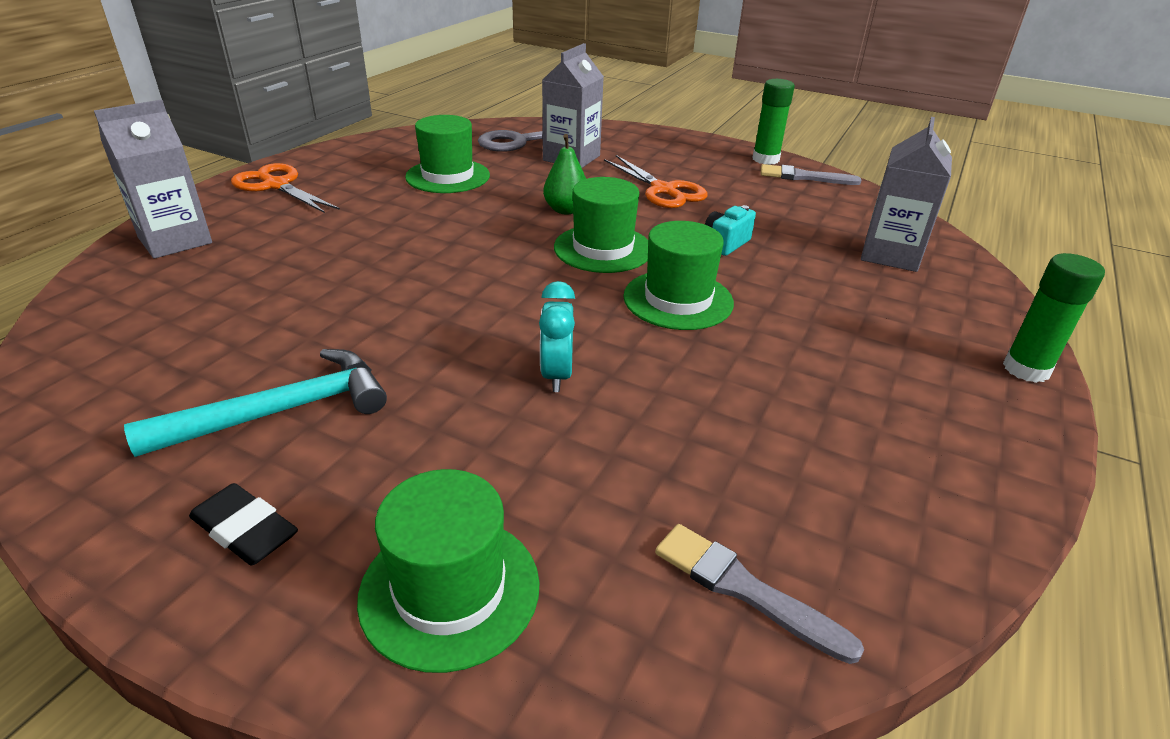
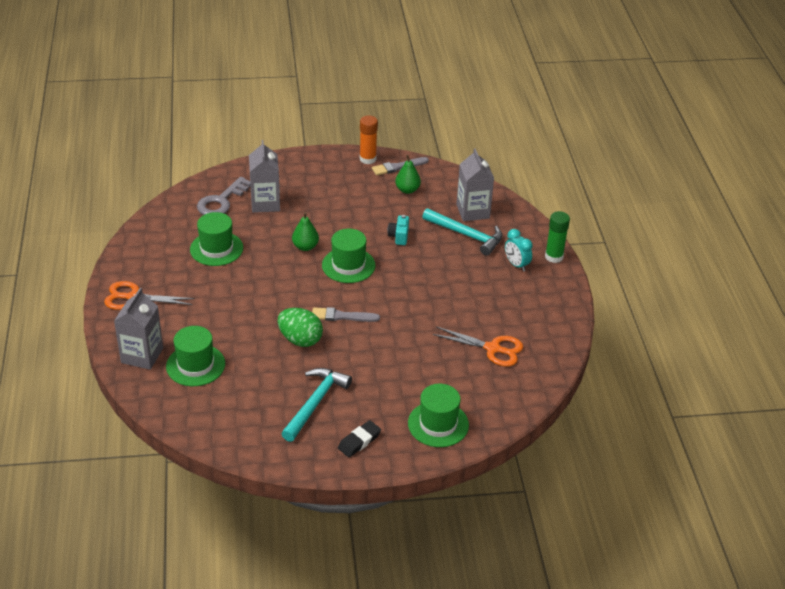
camera: 35 degrees left, 5 degrees up
black eraser [189,483,298,565] -> black eraser turned 45 degrees counterclockwise [338,420,381,457]
turquoise clock [539,281,575,392] -> turquoise clock moved to [505,229,533,272]
orange scissors [604,155,708,208] -> orange scissors moved to [433,327,523,367]
green hat [623,221,734,330] -> green hat moved to [166,326,225,386]
grey brush [655,524,864,664] -> grey brush moved to [312,307,380,322]
green glue stick [752,79,795,165] -> orange glue stick [360,115,378,164]
none -> green egg [278,308,323,347]
none -> green pear [395,155,421,194]
none -> turquoise hammer [422,208,502,256]

